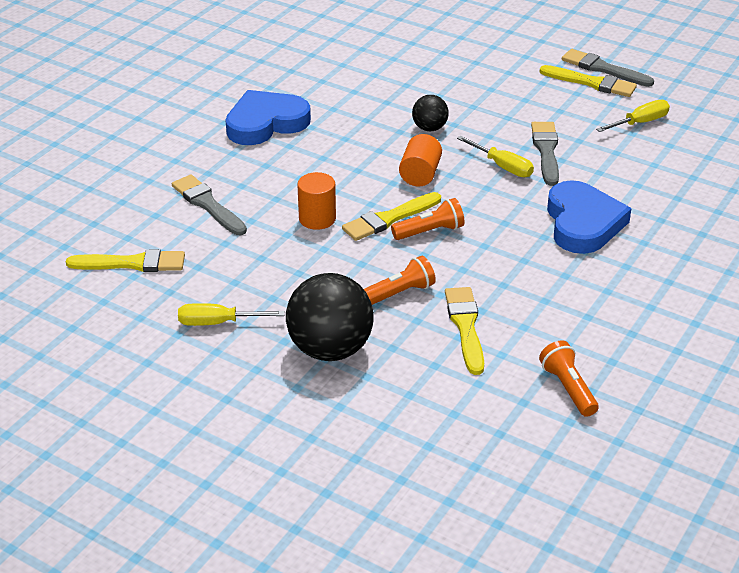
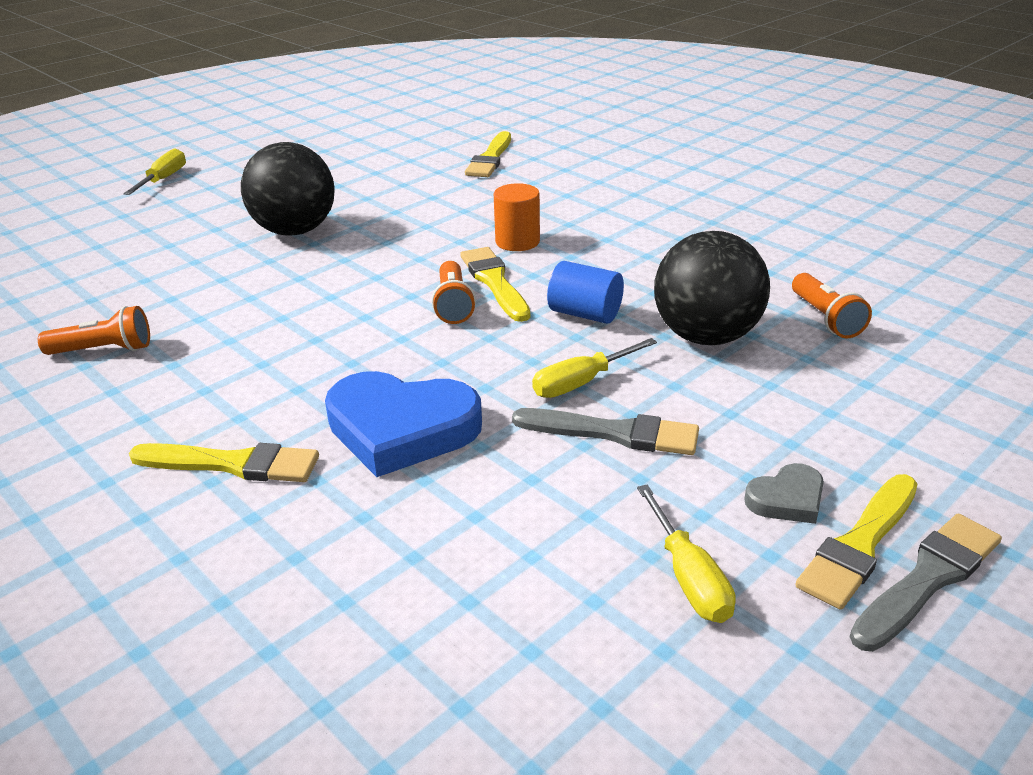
camera: 105 degrees right, 5 degrees down
grey brush [172,175,247,235] -> none
yellow screwdriver [178,303,285,326] -> yellow screwdriver moved to [123,149,186,195]
blue heart [225,90,311,145] -> none
orange flashlight [364,256,436,305] -> orange flashlight moved to [792,273,872,338]
orange cylinder [399,134,442,186] -> blue cylinder [547,261,624,324]
black ball [412,95,449,131] -> black ball [654,231,770,345], size x1.94
yellow brush [445,287,484,375] -> yellow brush moved to [129,443,319,482]
none -> grey heart [744,463,824,524]

